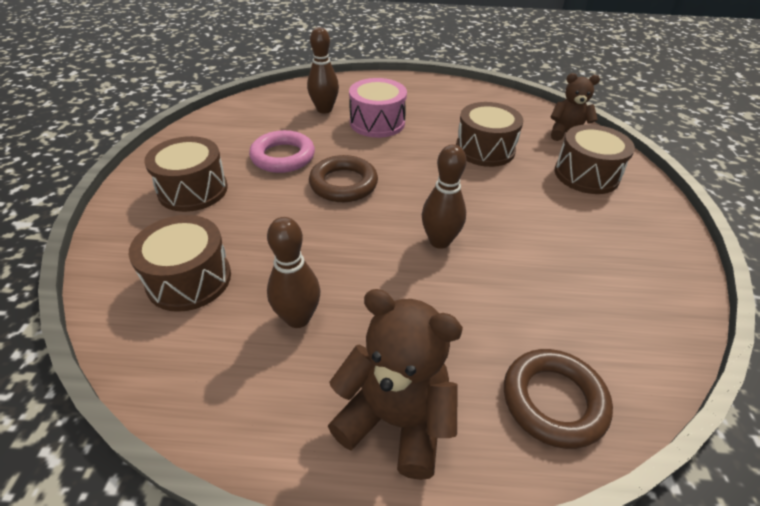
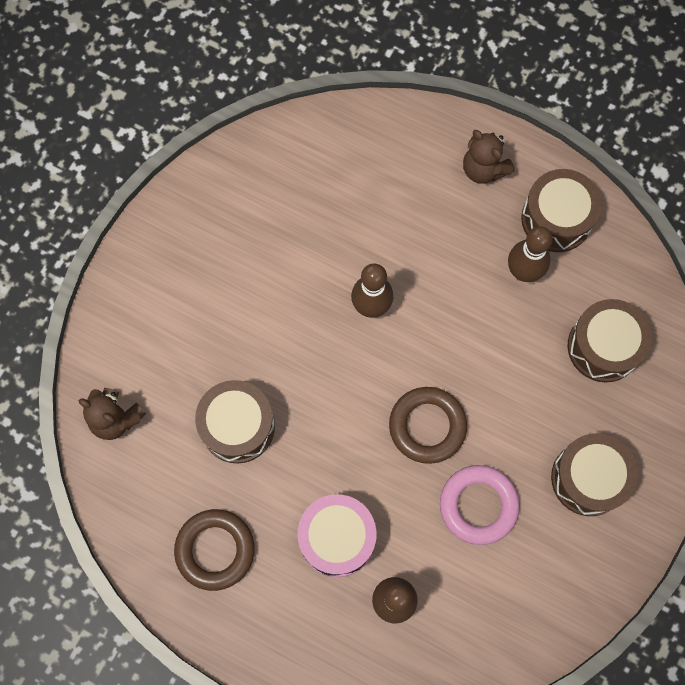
camera: 155 degrees left, 30 degrees up
brown teddy bear [328,289,463,480] -> brown teddy bear [463,130,515,184], size x0.66
brown ring [504,349,613,449] -> brown ring moved to [174,509,255,591]
brown drum [554,124,635,194] -> brown drum moved to [521,169,601,252]

